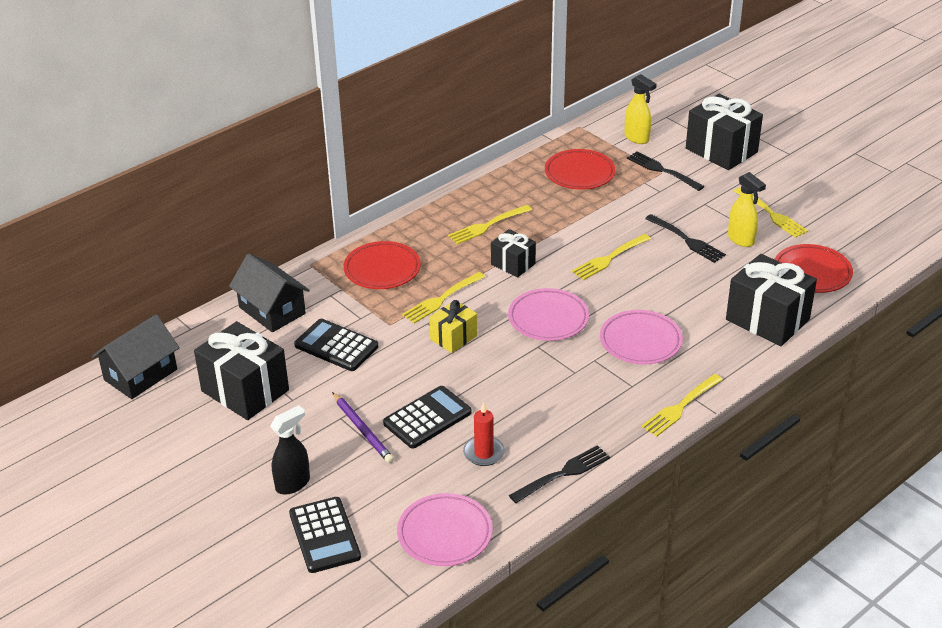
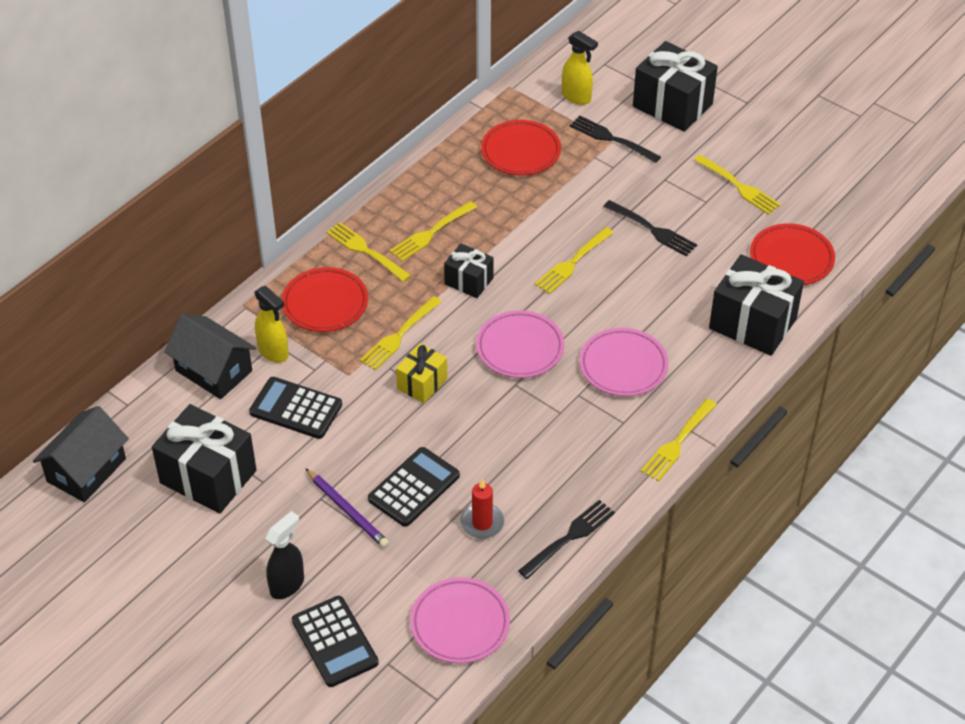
camera: 10 degrees left, 10 degrees up
yellow spray bottle [728,172,766,247] -> yellow spray bottle moved to [254,286,289,363]
none -> yellow fork [326,222,411,282]

